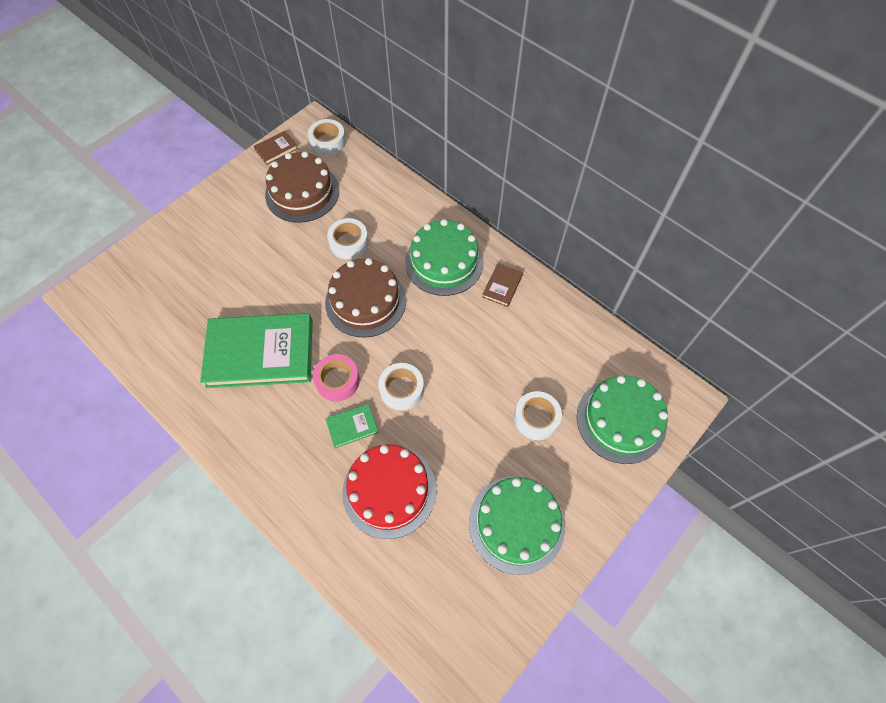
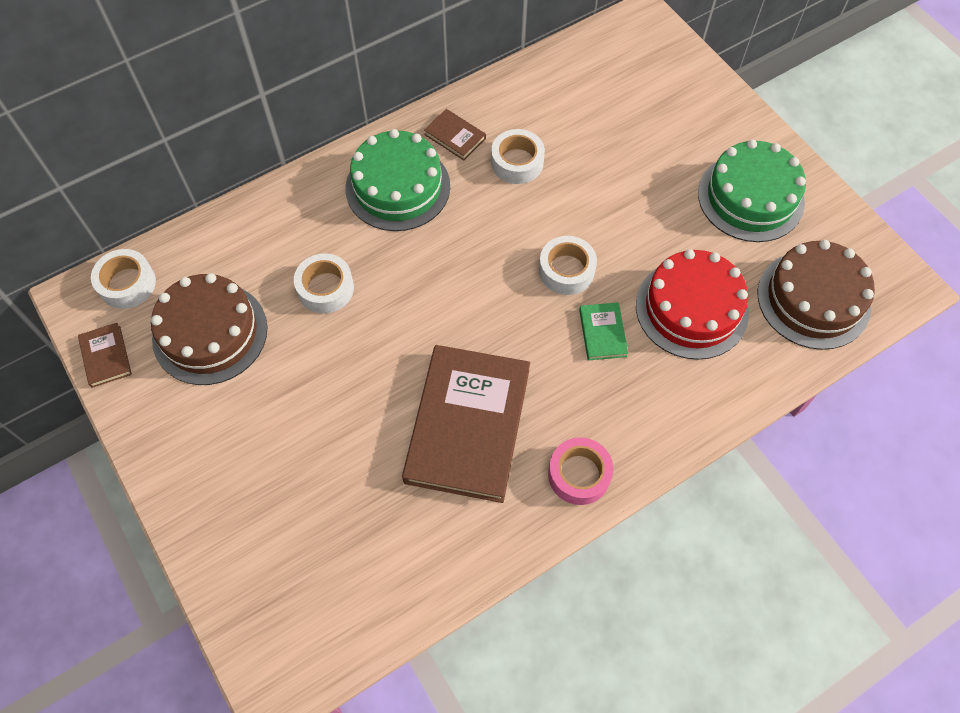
camera: 75 degrees left, 0 degrees up
green book [200,313,313,388] -> brown book [402,345,530,503]
pink tape [313,354,360,401] -> pink tape moved to [548,437,613,505]
brown cake [325,258,406,338] -> brown cake moved to [758,240,875,350]
white tape [514,391,562,440] -> white tape moved to [491,129,545,184]
green cake [577,375,668,464] -> none

